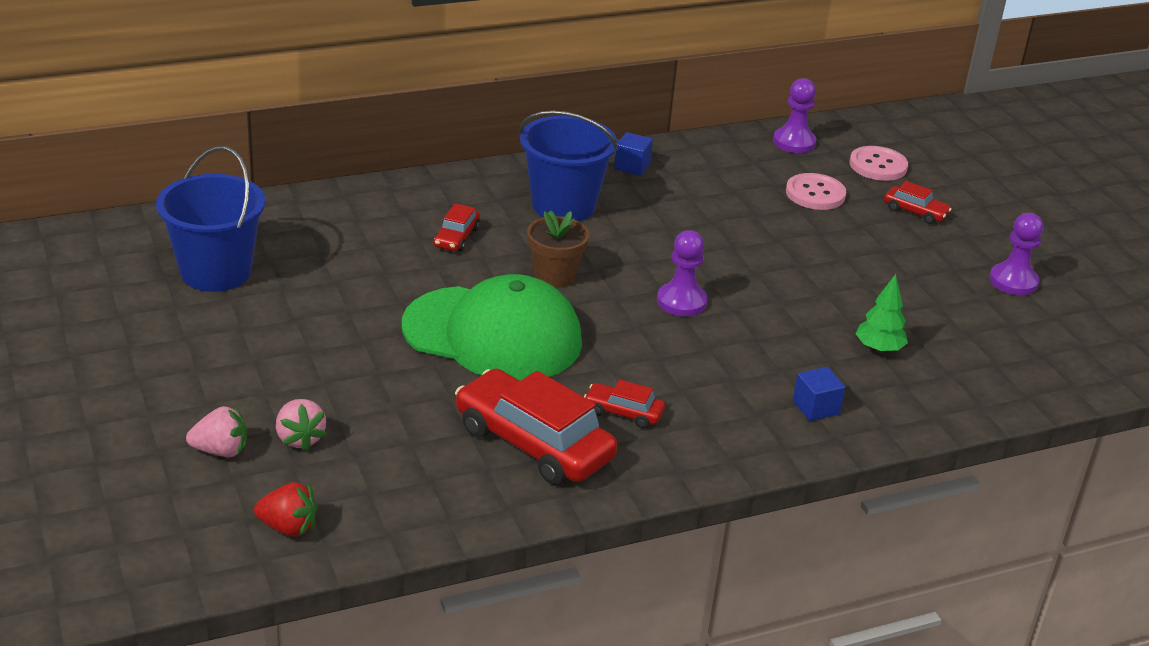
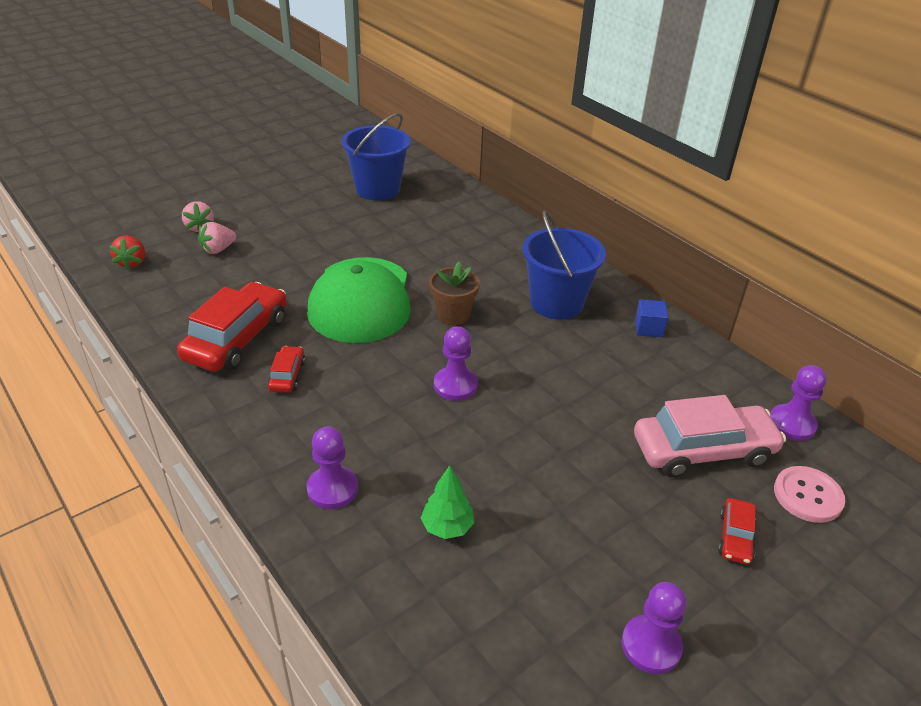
camera: 75 degrees right, 5 degrees up
red car [434,203,480,251] -> none
pink button [786,173,846,210] -> pink car [634,395,786,477]
blue cube [793,367,845,421] -> purple pawn [307,427,358,509]

